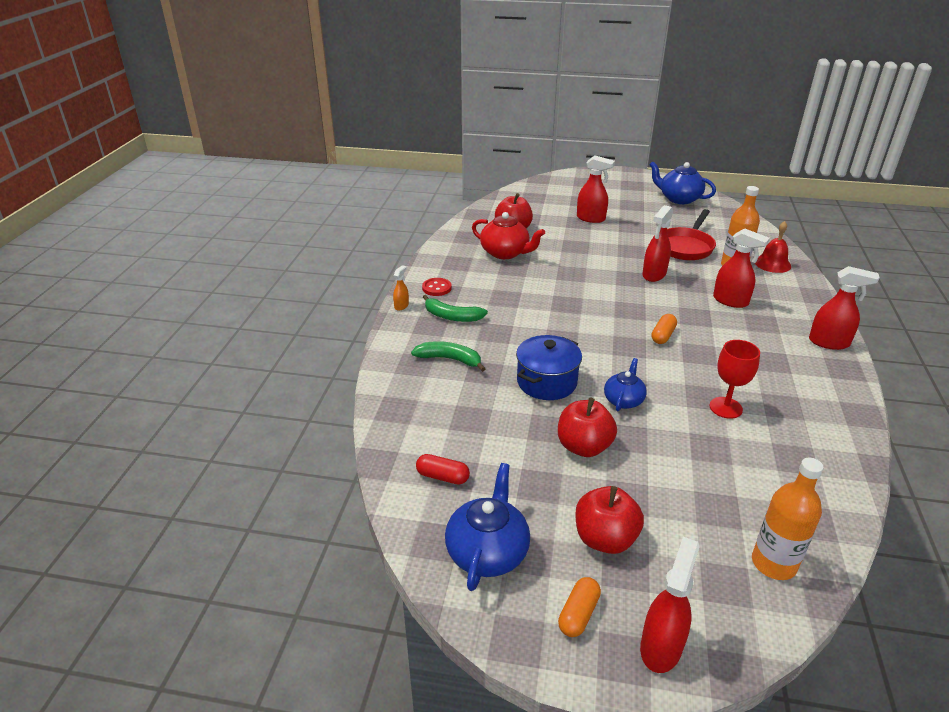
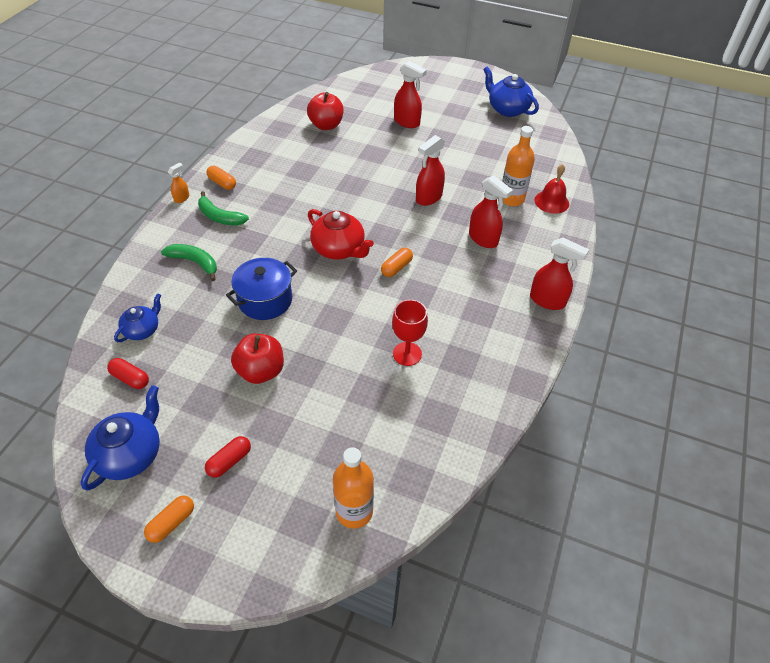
camera: 10 degrees right, 15 degrees up
red button [422,278,452,296] -> orange capsule [206,166,236,190]
red teapot [472,212,545,259] -> red teapot moved to [308,209,374,260]
red apple [575,486,644,554] -> red capsule [205,436,251,478]
blue teapot [604,358,647,411] -> blue teapot moved to [114,293,161,342]
red spray bottle [640,537,700,673] -> none
red pan [667,209,716,260] -> none

